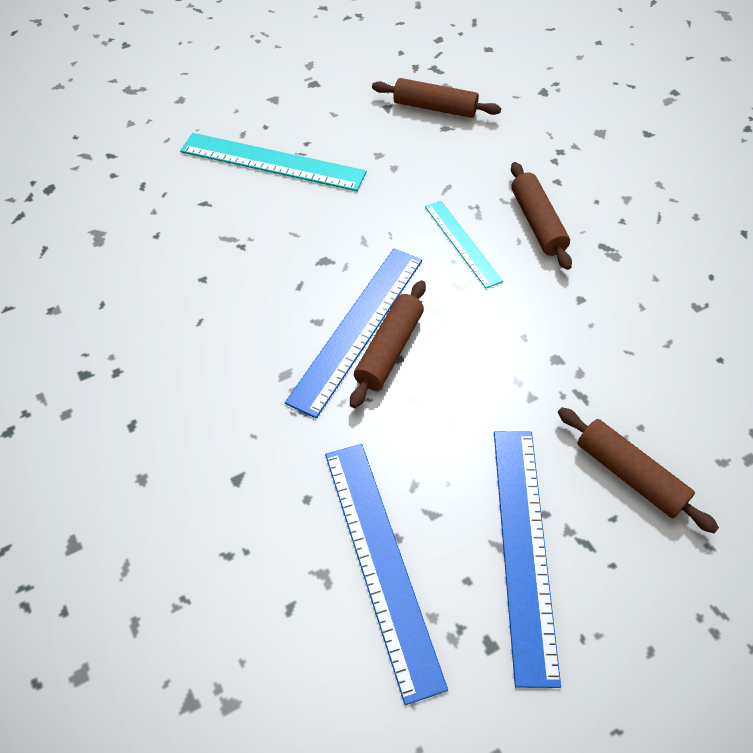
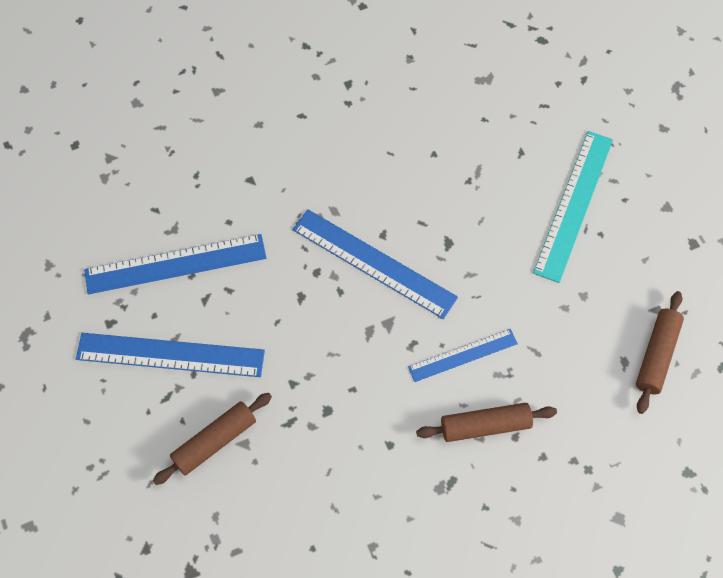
camera: 95 degrees right, 10 degrees up
brown rolling pin [350,280,426,408] -> none
turquoise ruler [425,201,503,288] -> blue ruler [408,329,518,382]

